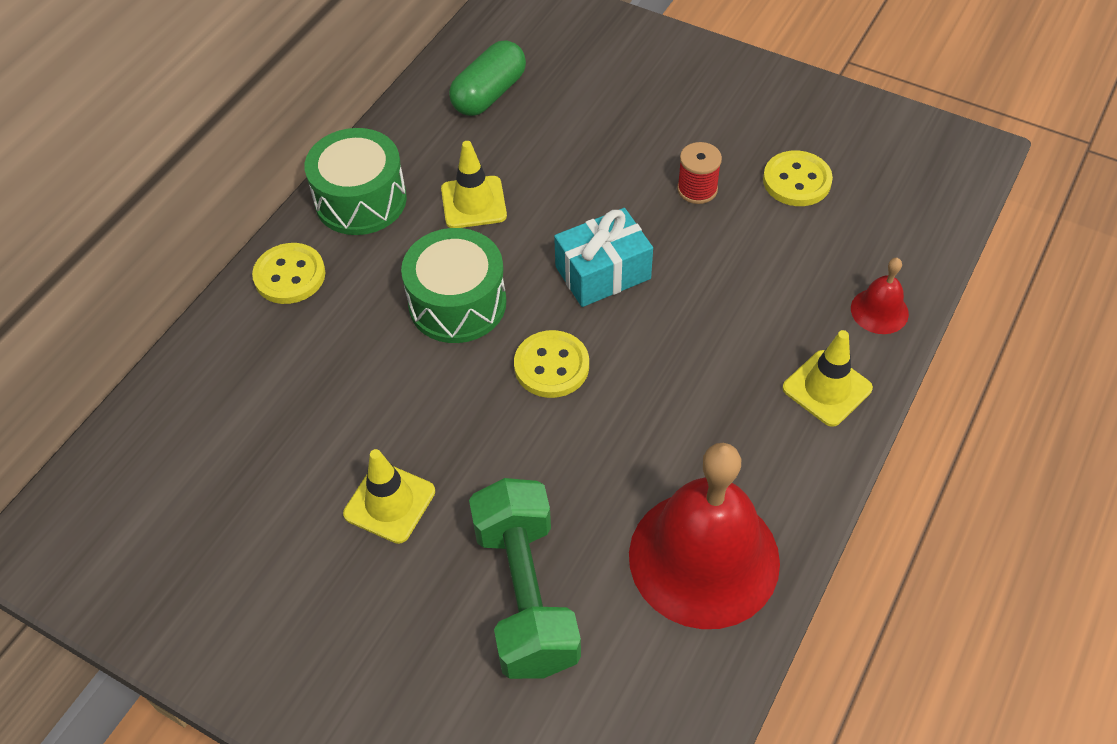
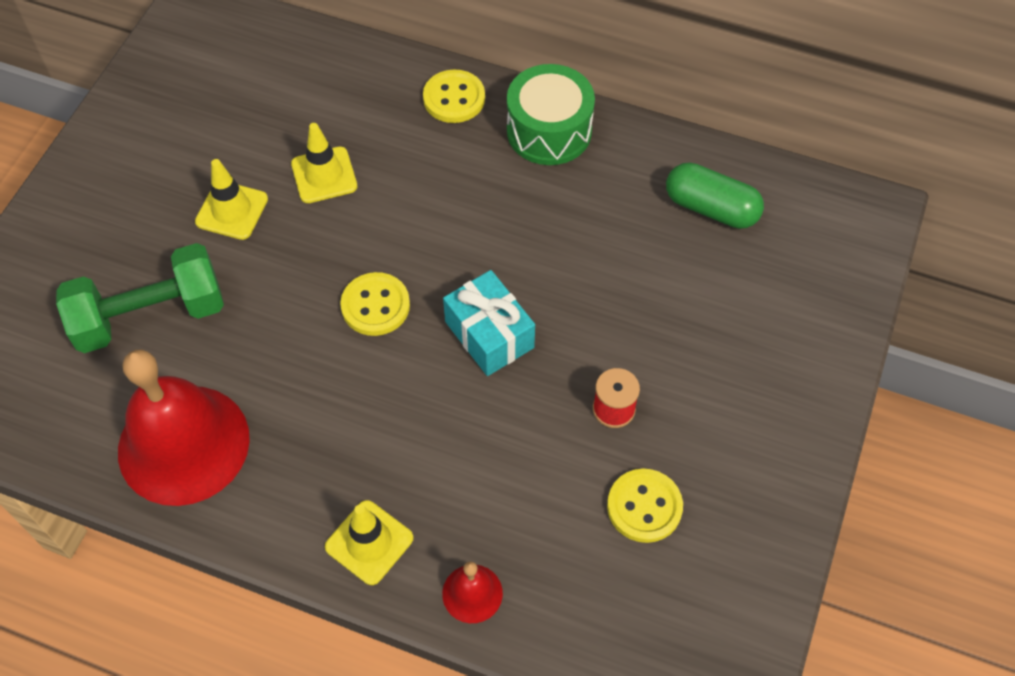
camera: 80 degrees right, 5 degrees up
green drum [401,228,506,343] -> none
yellow traffic cone [441,141,507,228] -> yellow traffic cone moved to [291,123,357,203]

